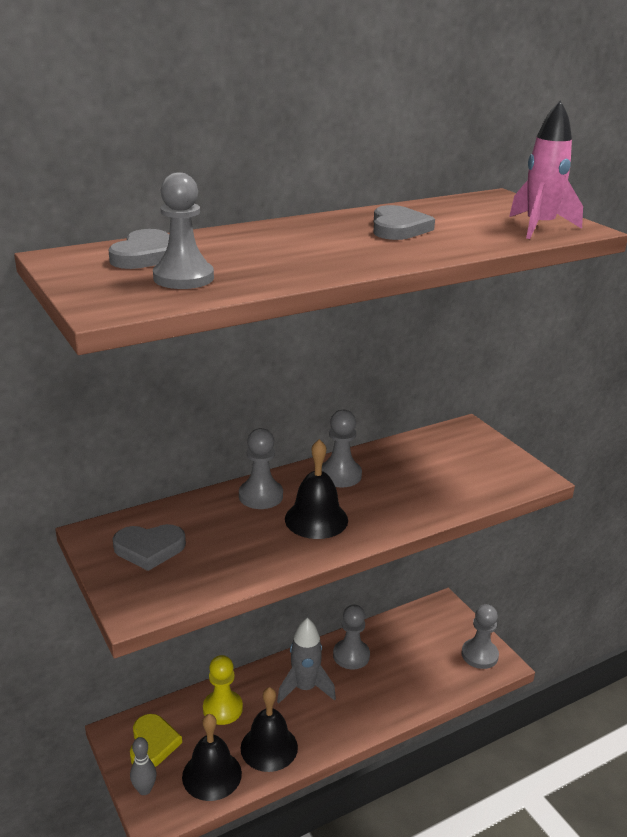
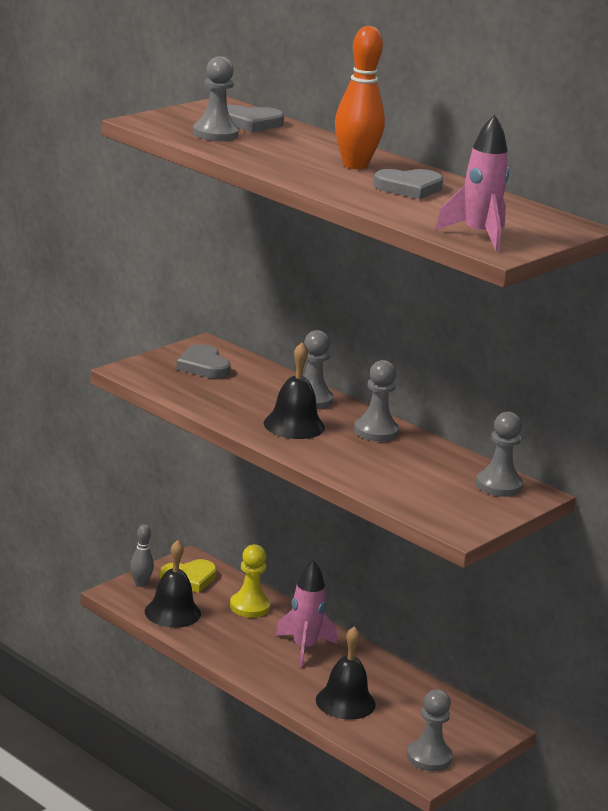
camera: 70 degrees right, 5 degrees down
black bell [241,687,298,772] -> black bell moved to [316,626,376,720]
grey rocket [277,618,336,703] -> pink rocket [275,560,337,668]
grey pawn [333,604,370,669] -> grey pawn moved to [476,411,523,497]
none -> orange bowling pin [335,26,385,169]

